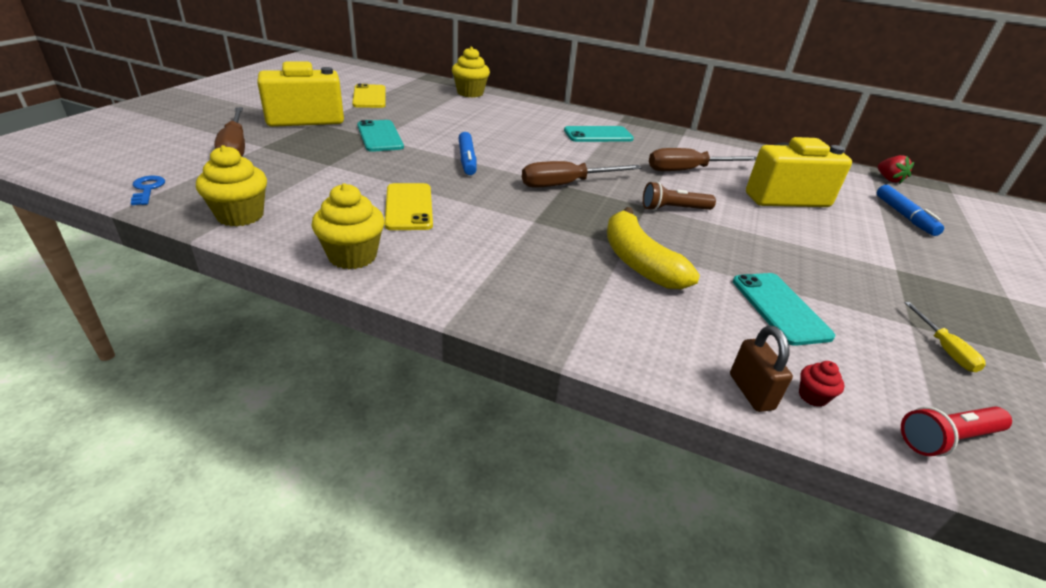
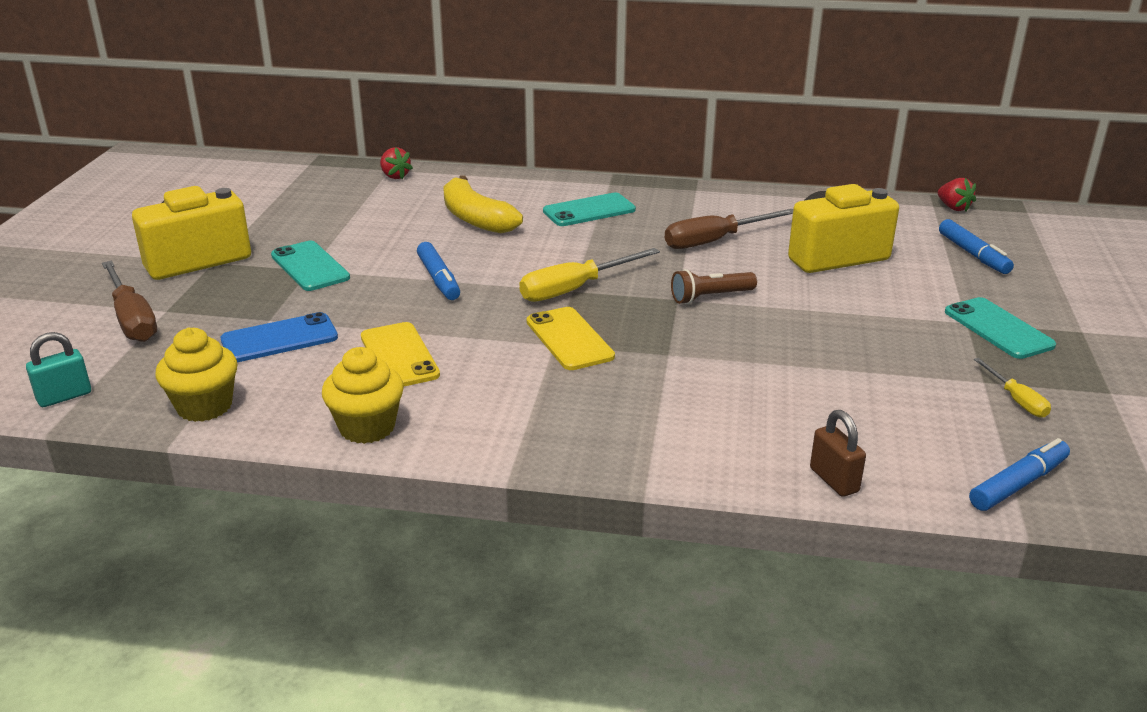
camera: 10 degrees left, 5 degrees down
blue key [131,176,165,205] -> turquoise padlock [26,332,91,407]
yellow phone [352,84,386,108] -> yellow phone moved to [526,307,615,370]
yellow cupcake [452,47,490,98] -> red strawberry [380,147,413,179]
brown screwdriver [522,161,642,188] -> yellow screwdriver [519,248,660,302]
yellow banana [607,207,700,289] -> yellow banana moved to [443,175,523,233]
turquoise phone [733,273,835,346] -> turquoise phone moved to [945,297,1056,359]
red cupcake [799,361,845,407] -> none
red flashlight [901,407,1012,457] -> blue marker [969,438,1070,511]
none -> blue phone [221,312,338,362]

